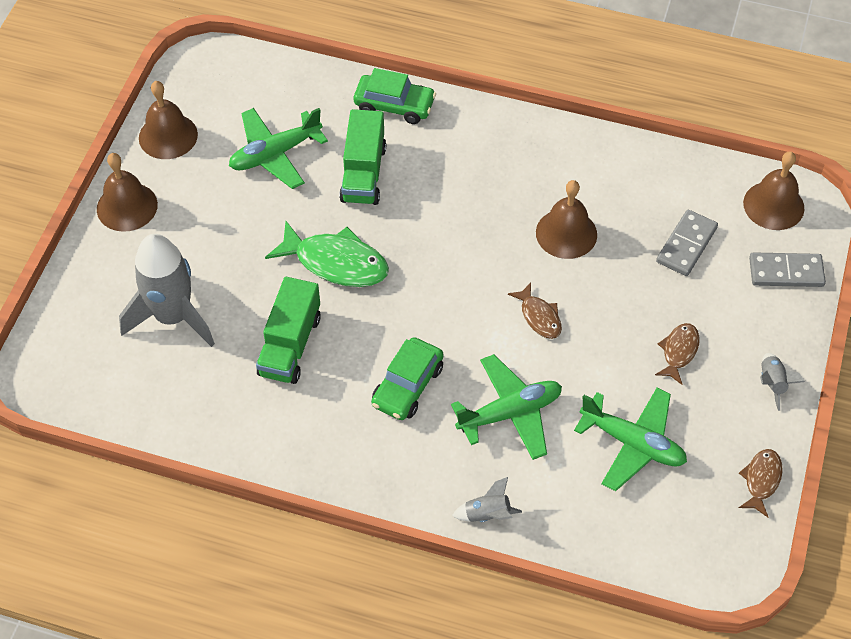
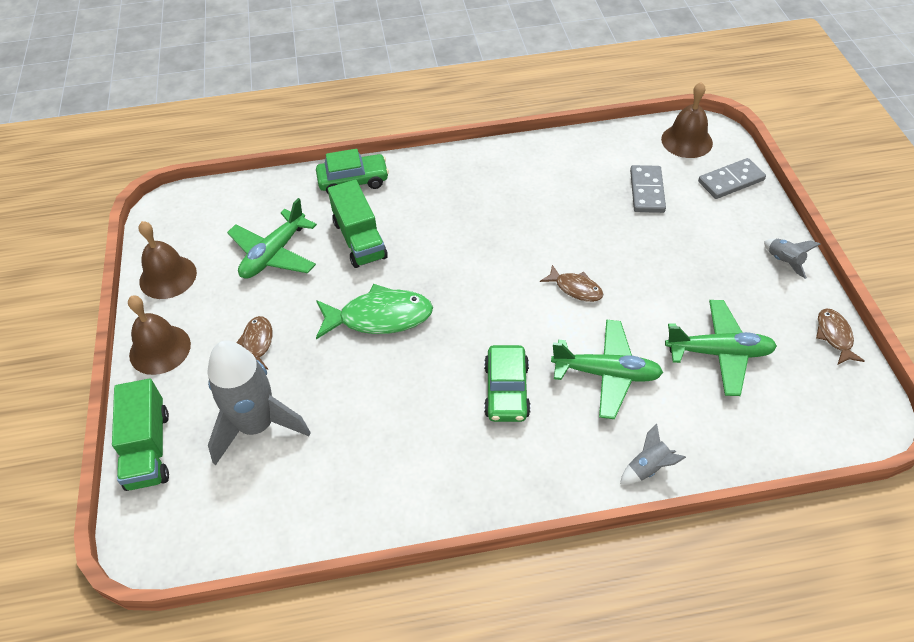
camera: 25 degrees left, 5 degrees down
green truck [256,277,321,384] -> green truck moved to [112,379,169,491]
green plane [451,354,562,460] -> green plane turned 60 degrees clockwise [551,319,663,419]
brown bell [536,180,597,259] -> none
brown fish [655,323,700,385] -> brown fish moved to [236,316,273,369]

